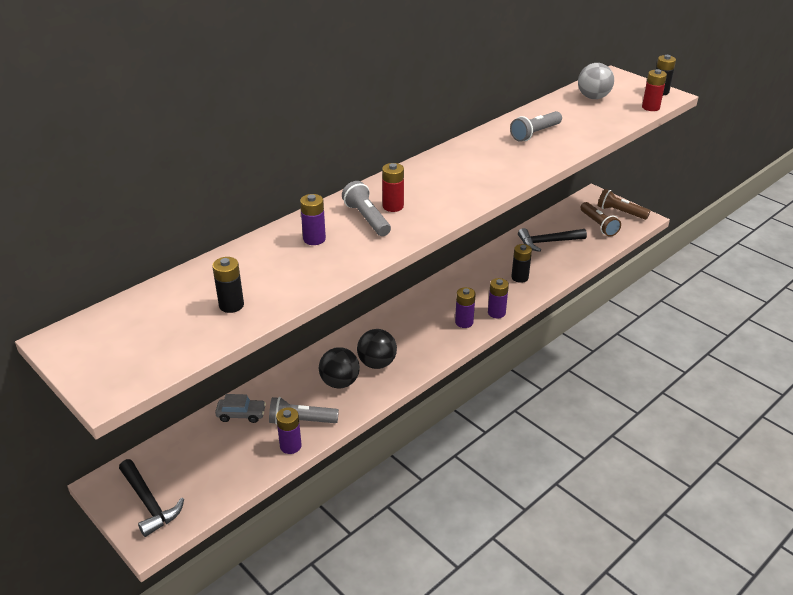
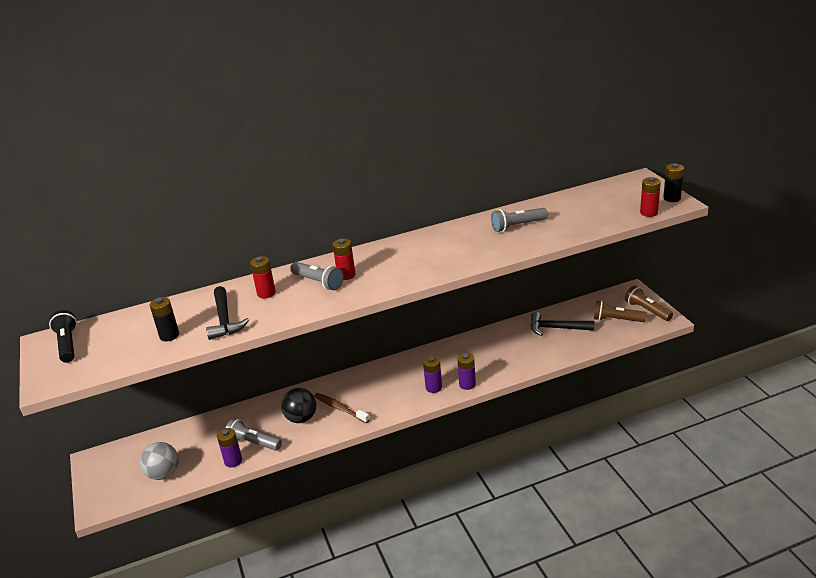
camera: 25 degrees right, 5 degrees down
black hammer [119,459,184,537] -> black hammer moved to [206,286,249,340]
grey car [215,394,266,423] -> none
purple battery [300,194,326,245] -> red battery [250,256,276,299]
grey flashlight [342,181,391,236] -> grey flashlight turned 135 degrees clockwise [290,262,344,290]
black ball [357,329,397,369] -> brown toothbrush [314,393,370,423]
black battery [511,244,532,283] -> none
grey ball [578,63,614,99] -> grey ball moved to [140,442,179,480]
brown flashlight [581,202,621,237] -> brown flashlight turned 105 degrees clockwise [594,301,646,322]
none -> black flashlight [49,310,77,363]

